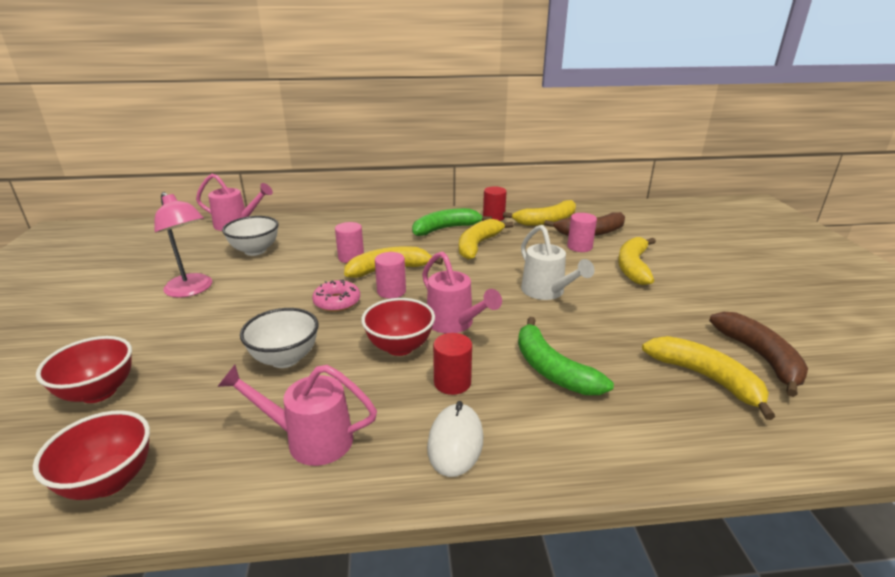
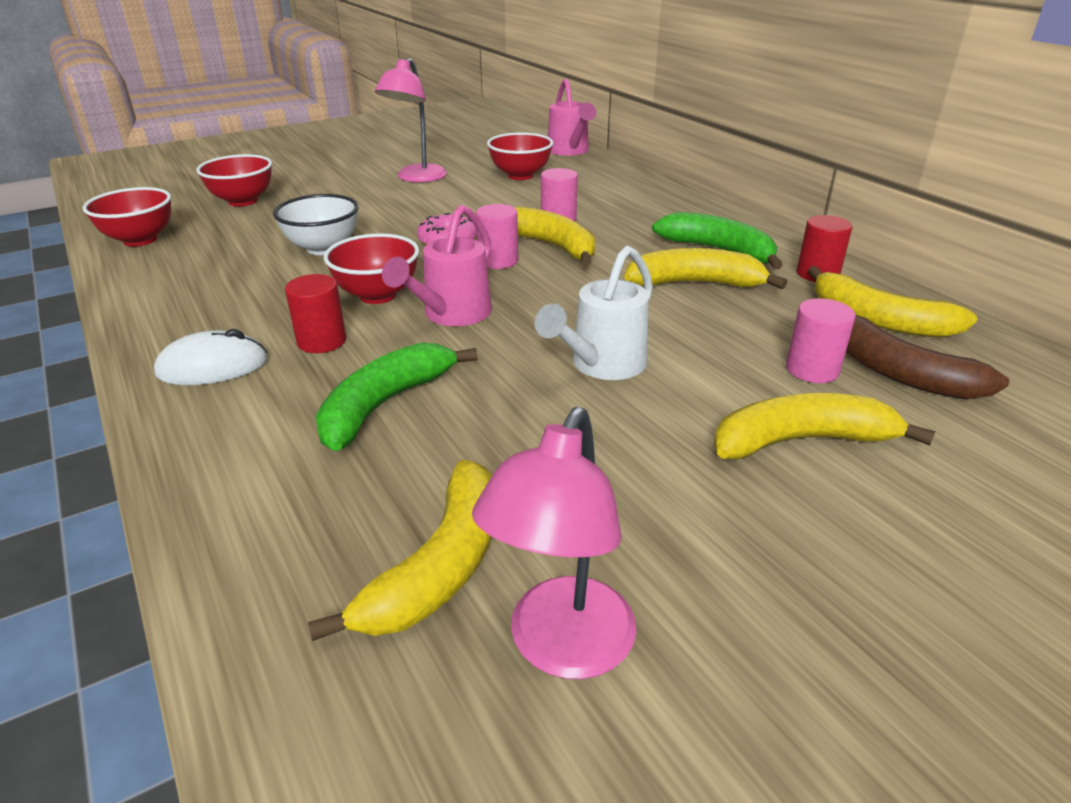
camera: 65 degrees right, 5 degrees up
pink watering can [217,365,377,466] -> none
white bowl [222,216,279,256] -> red bowl [487,132,553,180]
brown banana [709,312,808,397] -> pink lamp [472,407,636,679]

